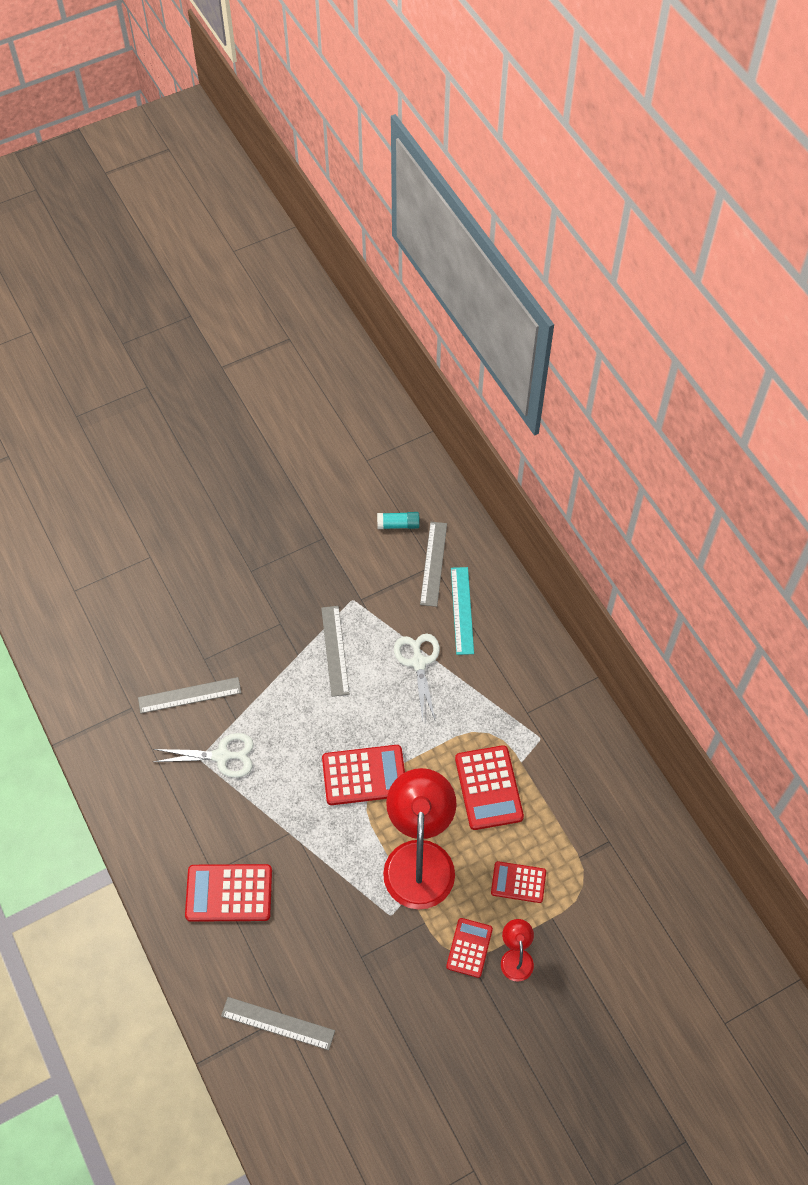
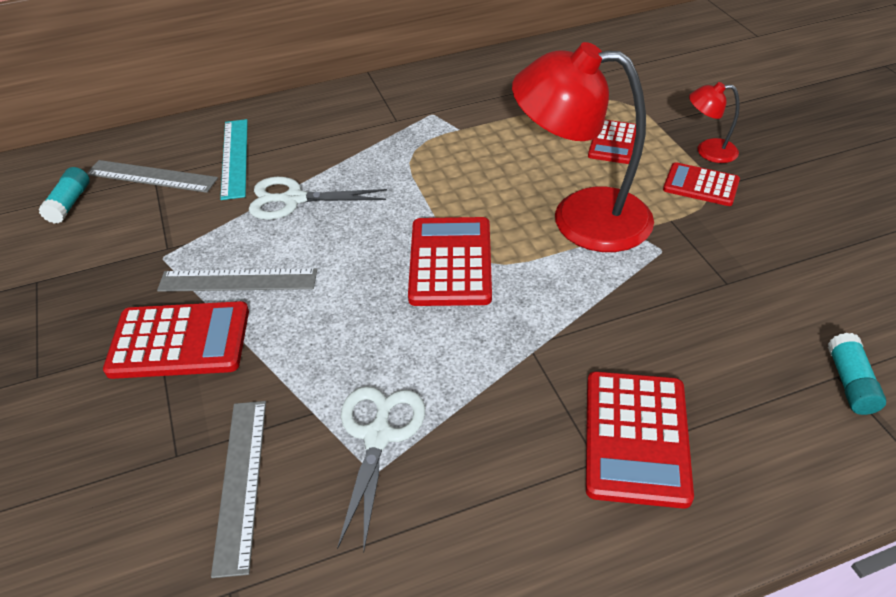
camera: 80 degrees left, 15 degrees down
grey ruler [221,997,335,1050] -> turquoise glue stick [828,333,886,415]
turquoise ruler [451,567,474,655] -> turquoise ruler turned 75 degrees clockwise [220,119,248,200]
red calculator [455,745,524,830] -> red calculator moved to [103,301,249,379]

